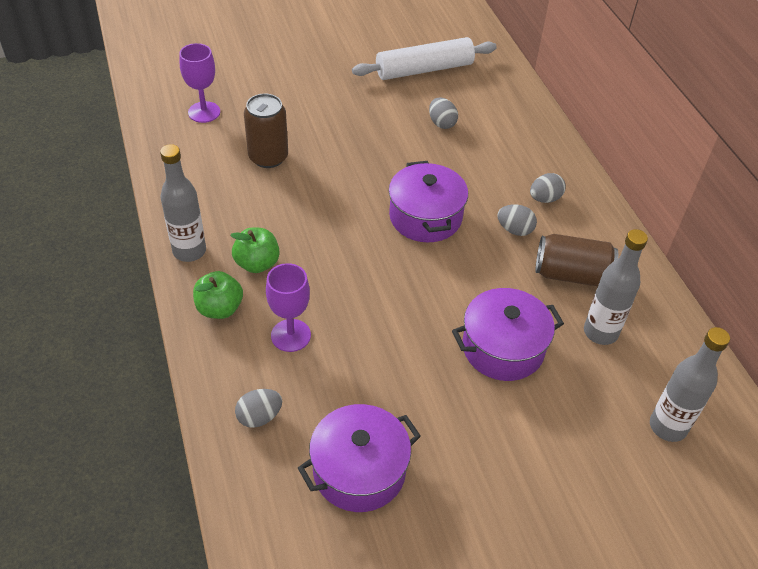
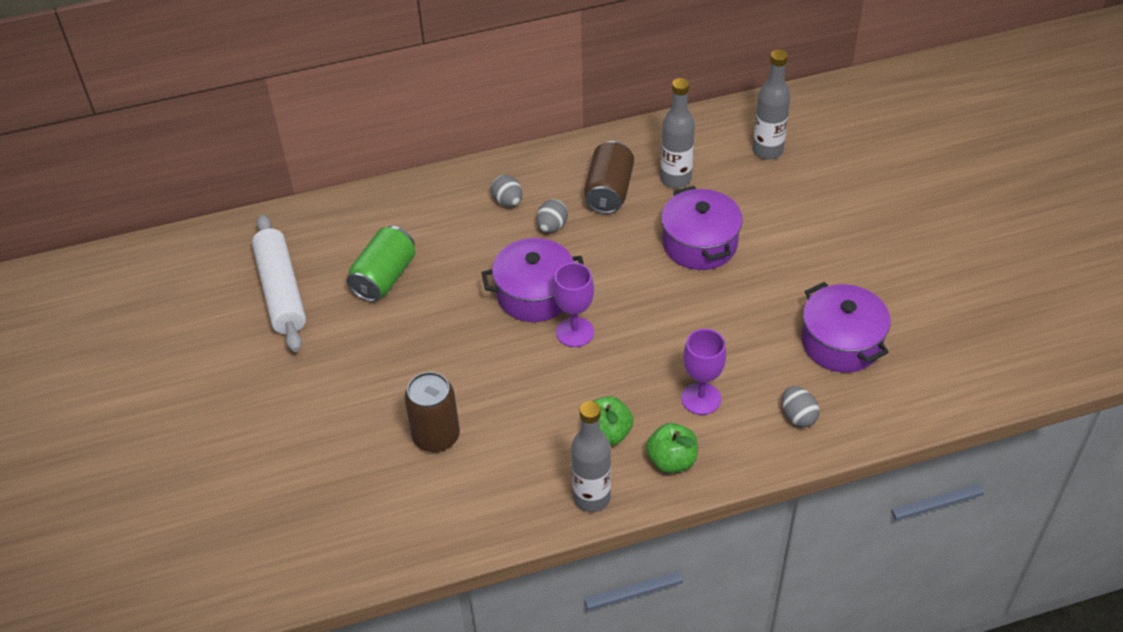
camera: 85 degrees left, 0 degrees up
purple goblet [179,43,220,123] -> purple goblet moved to [553,263,594,347]
grey egg [429,98,458,129] -> green can [347,226,415,302]

